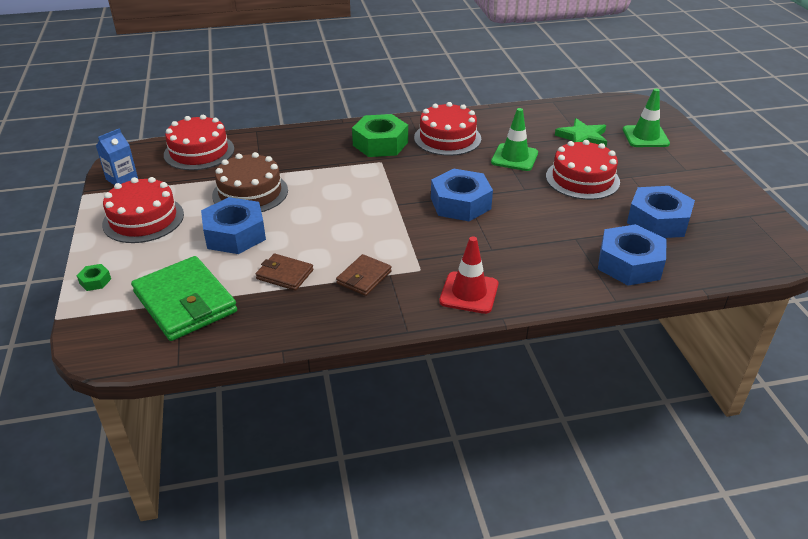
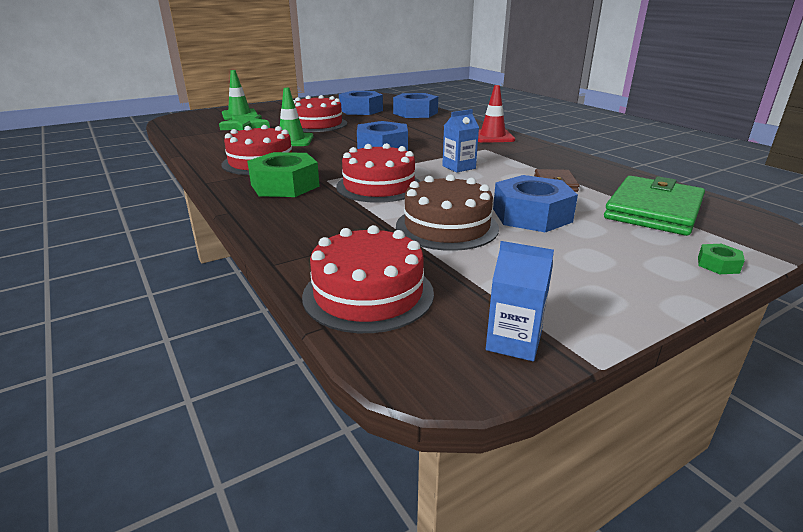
camera: 110 degrees left, 10 degrees down
red cake [102,177,184,243] -> red cake moved to [336,143,420,203]
brown wallet [336,254,392,296] -> none
none -> blue carton [442,109,479,173]

